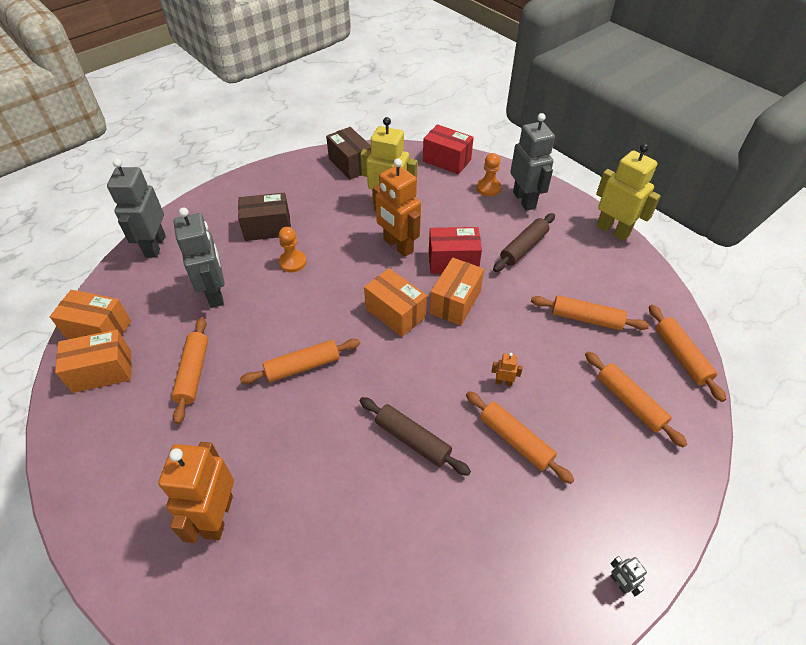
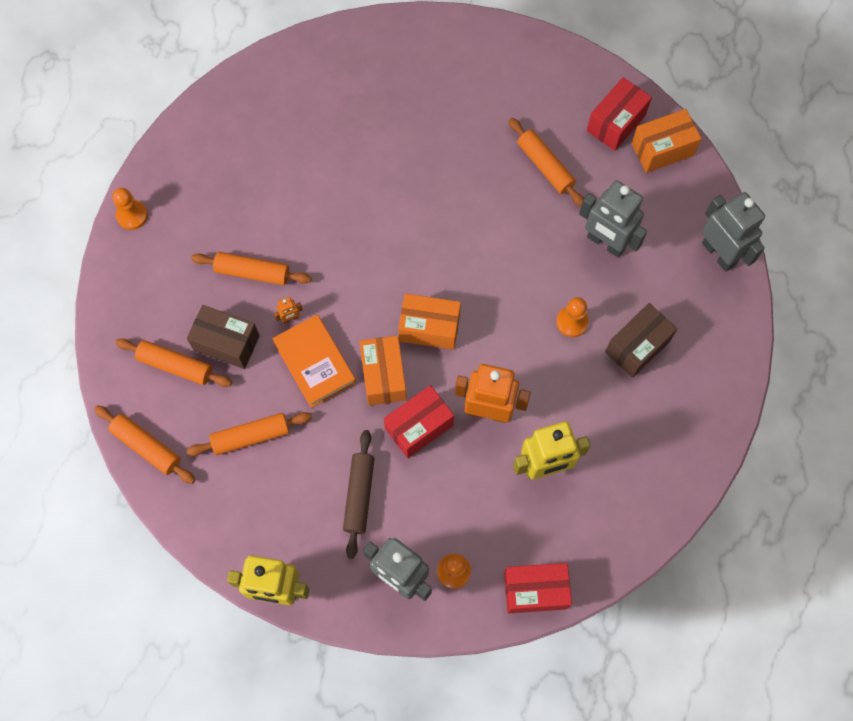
camera: 145 degrees right, 20 degrees up
orange box [55,329,131,393] -> red box [587,77,652,151]
orange robot [158,442,234,543] -> none
orange rolling pin [240,339,360,384] -> none
brown box [326,127,371,180] -> brown box moved to [187,305,259,369]
brown rolling pin [360,397,471,476] -> none
grey robot [610,556,647,597] -> orange pawn [112,188,148,230]
none -> orange book [272,315,356,408]

